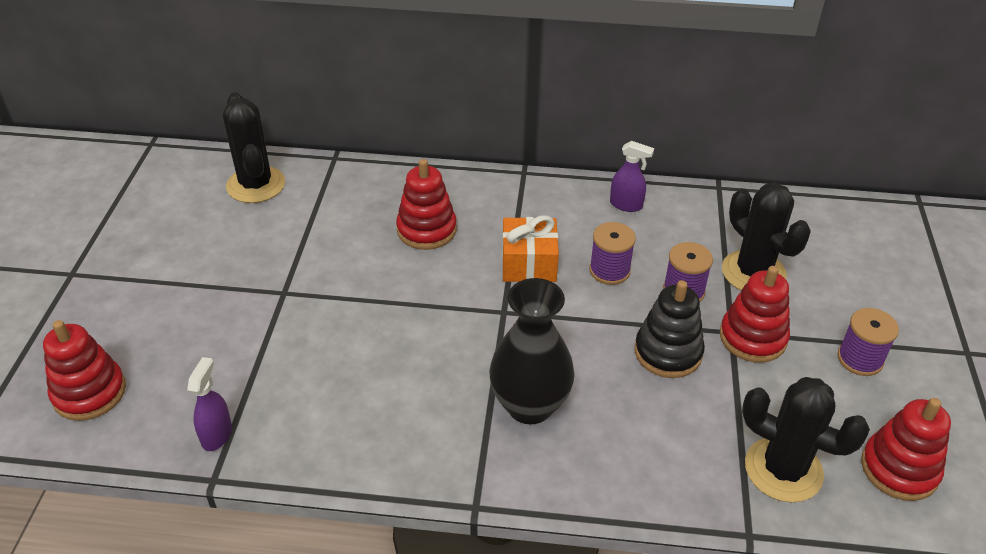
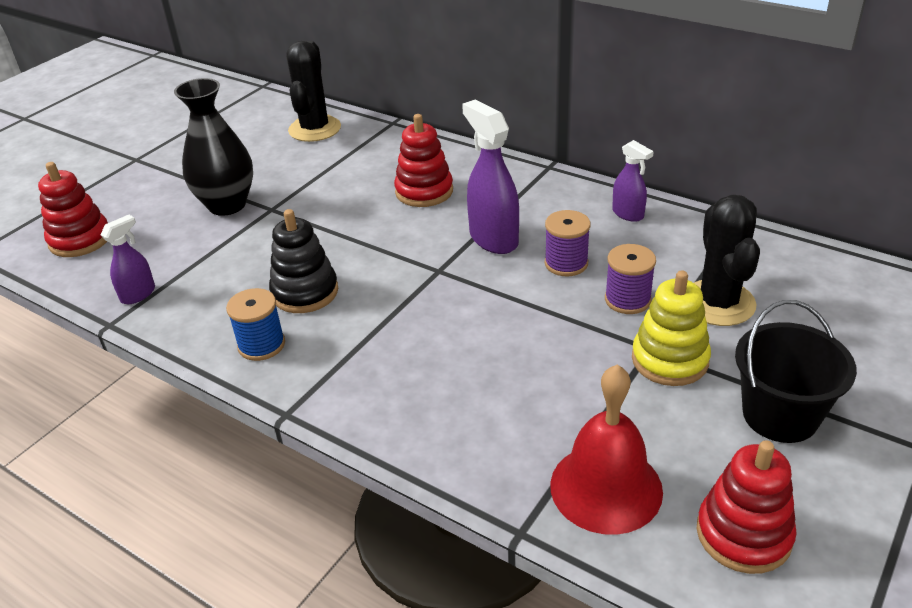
camera: 30 degrees right, 5 degrees down
black vase [489,278,575,424] -> black vase moved to [174,78,253,216]
orange gift [502,215,559,282] -> purple spray bottle [462,100,519,254]
black stacking toy [635,280,705,378] -> black stacking toy moved to [269,209,338,313]
red stacking toy [720,266,790,363] -> yellow stacking toy [632,270,711,386]
black cactus [742,377,870,502] -> red bell [550,364,663,535]
purple spool [837,308,899,376] -> black bucket [735,300,857,443]
none -> blue spool [226,288,285,361]

